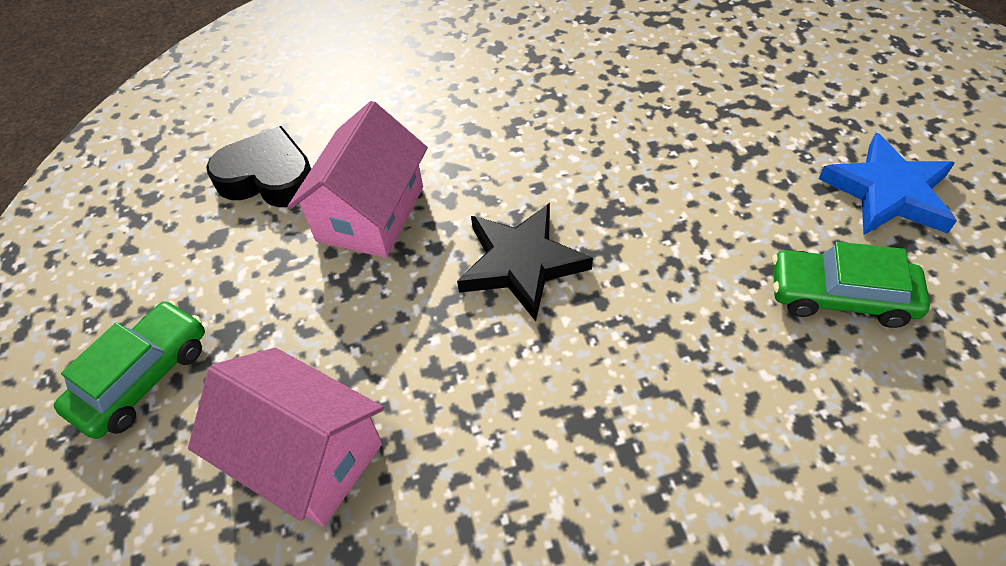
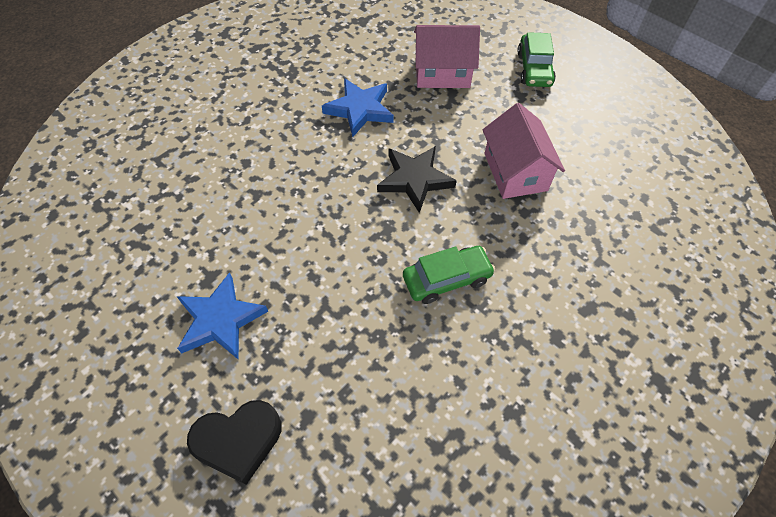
camera: 145 degrees right, 5 degrees up
black heart [206,126,311,207] -> black heart moved to [187,400,281,485]
green car [772,242,930,328] -> green car moved to [403,246,495,304]
none -> blue star [322,78,394,137]

